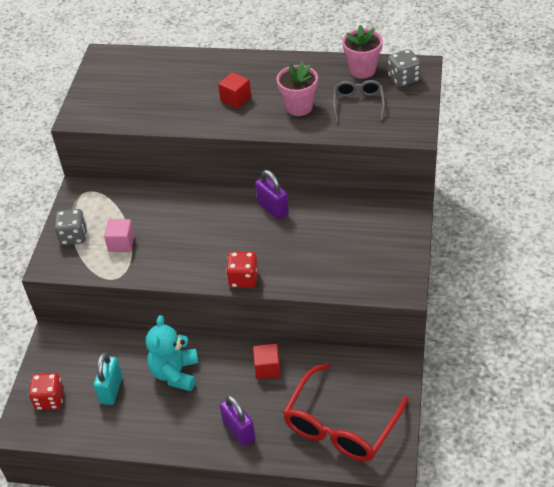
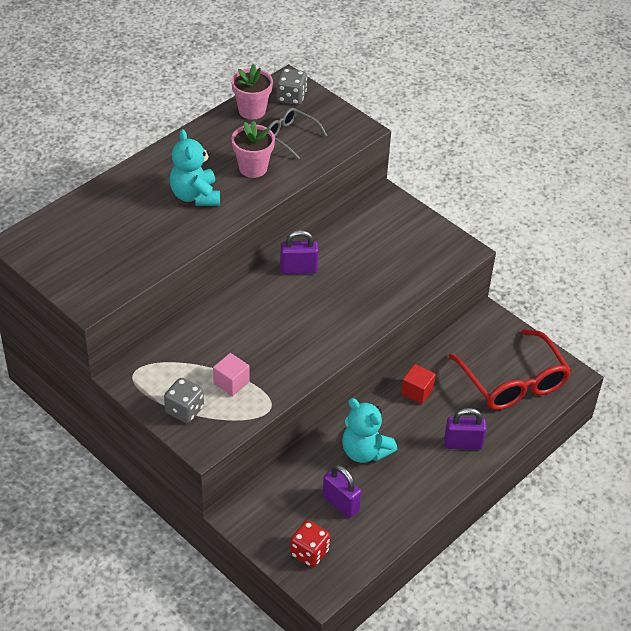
camera: 60 degrees left, 0 degrees up
turquoise padlock [94,352,122,405] -> purple padlock [322,465,362,518]
red cube [218,72,251,109] -> turquoise teddy bear [170,129,220,206]
red dice [226,251,258,288] -> none

